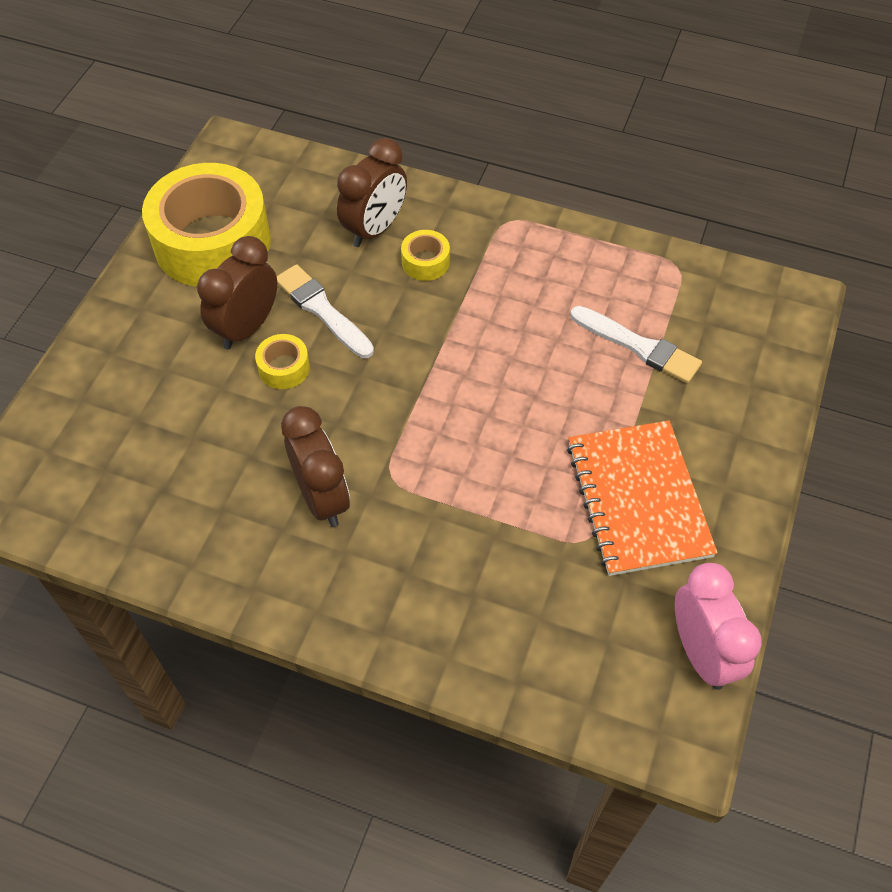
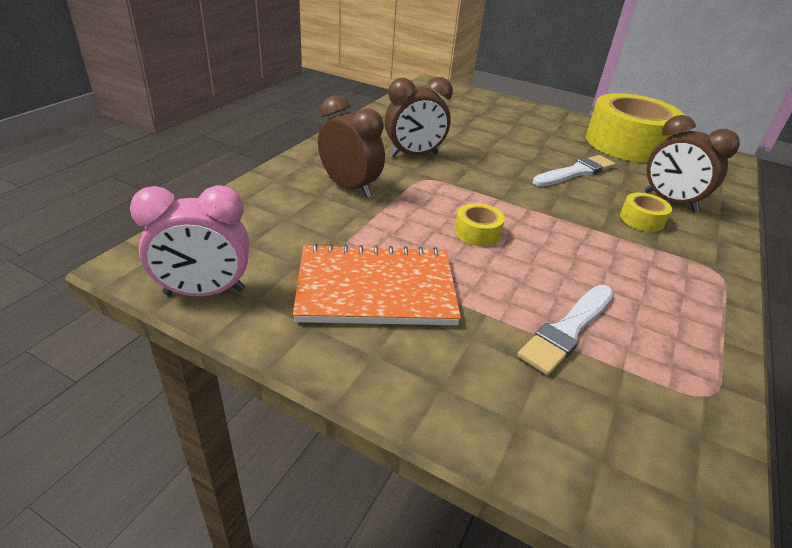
camera: 95 degrees right, 20 degrees down
brown clock [197,236,277,350] -> brown clock moved to [318,95,385,198]
yellow tape [255,334,310,389] -> yellow tape moved to [455,203,505,246]

